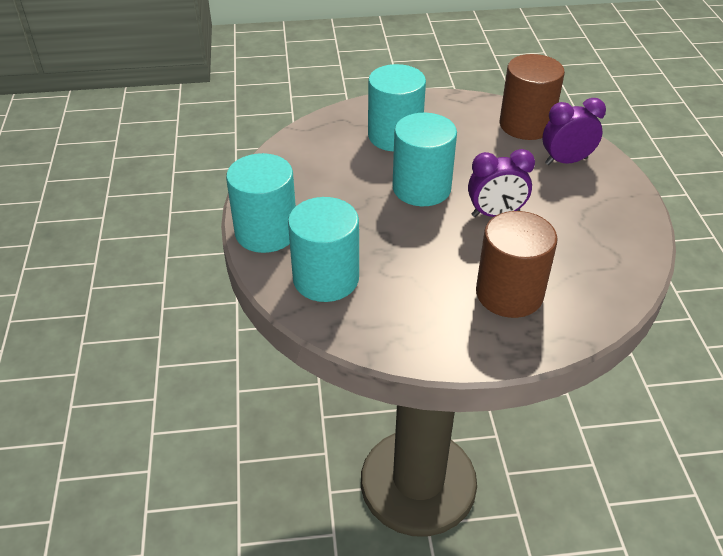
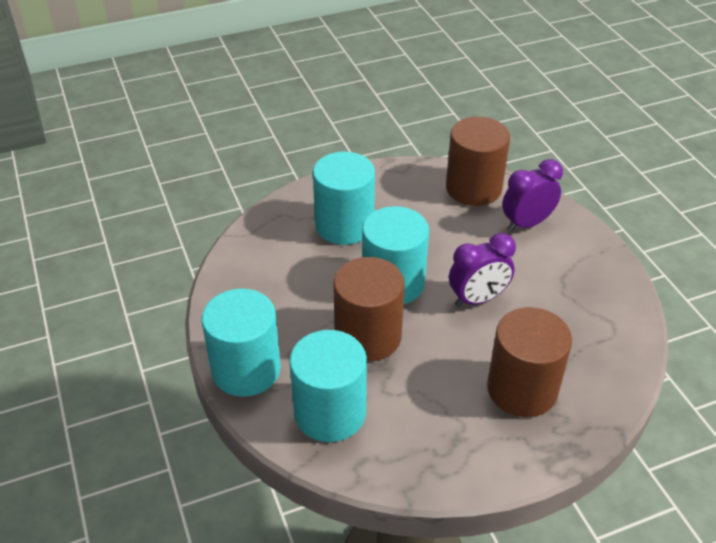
camera: 15 degrees left, 0 degrees up
none -> brown cylinder [333,257,405,362]

